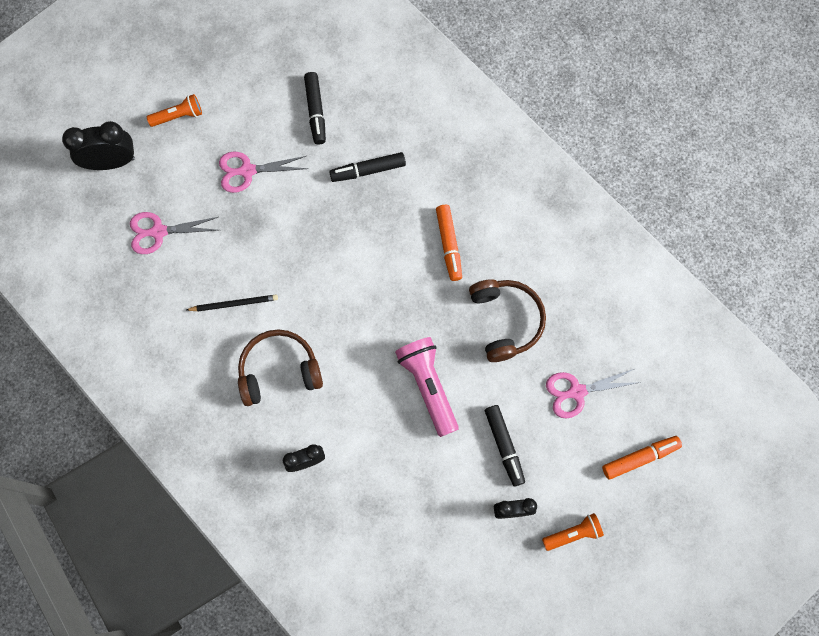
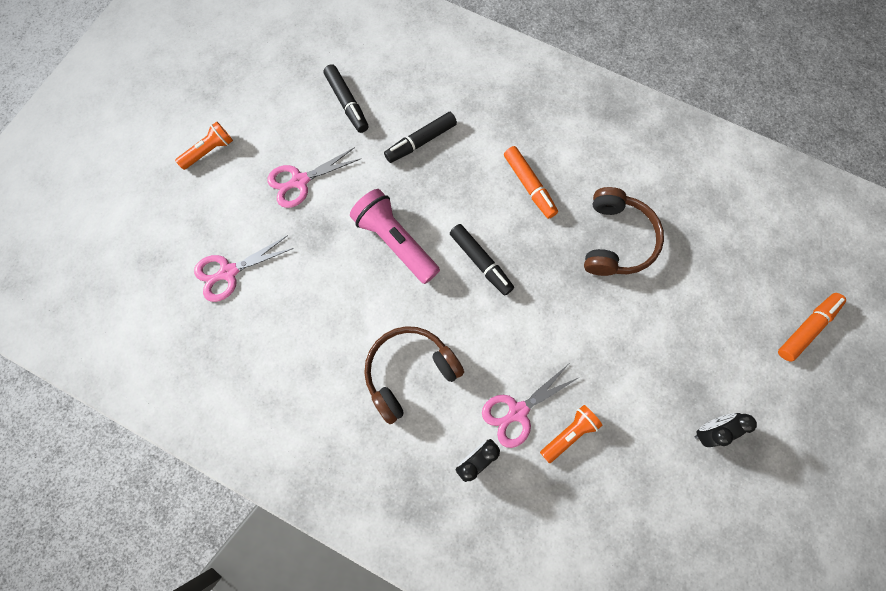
camera: 20 degrees left, 0 degrees up
black clock [62,121,135,170] -> none
black pencil [186,295,278,311] -> none
pink flashlight [395,337,459,437] -> pink flashlight moved to [350,189,440,284]
brown headphones [469,279,546,362] -> brown headphones turned 45 degrees clockwise [584,187,664,276]
black marker [485,405,525,487] -> black marker moved to [450,224,514,296]
orange flashlight [542,513,604,551] -> orange flashlight moved to [540,405,602,463]
pink scissors [546,368,641,419] -> pink scissors moved to [482,365,580,448]

